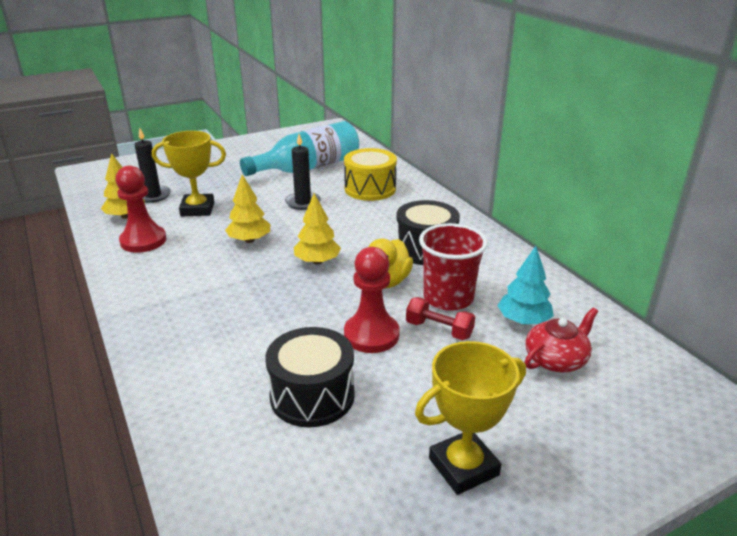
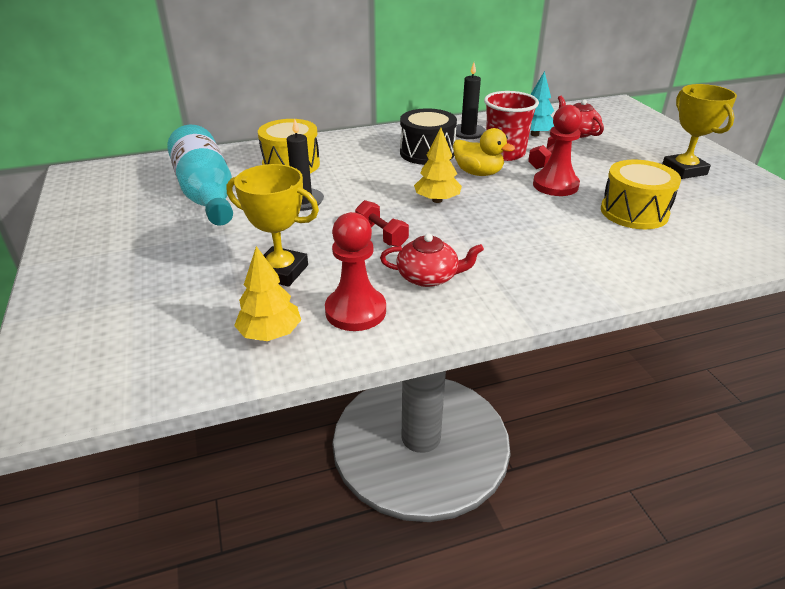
camera: 80 degrees left, 5 degrees up
black candle [134,128,171,203] -> black candle moved to [456,63,486,139]
yellow trophy [152,131,226,216] -> yellow trophy turned 75 degrees counterclockwise [227,164,319,287]
yellow tree [225,174,270,243] -> red dumbbell [355,200,409,247]
black drum [265,327,355,427] -> yellow drum [601,160,681,229]
none -> red teapot [380,233,484,287]

